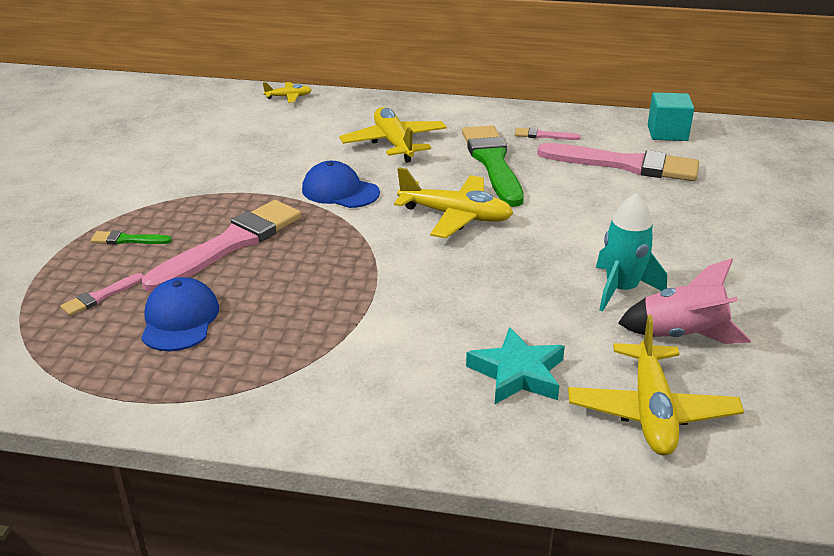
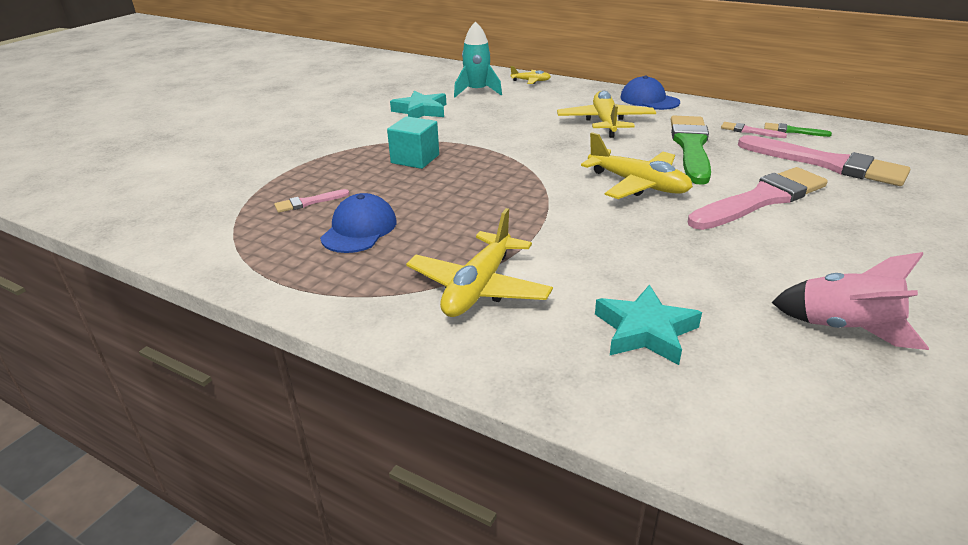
camera: 20 degrees right, 0 degrees up
green brush [91,230,172,245] -> green brush moved to [764,123,832,137]
pink brush [142,200,301,292] -> pink brush moved to [688,167,828,230]
blue cap [302,161,380,208] -> blue cap moved to [620,76,680,110]
yellow plane [568,315,744,455] -> yellow plane moved to [406,208,553,317]
turquoise rocket [596,193,667,312] -> turquoise rocket moved to [454,21,502,97]
turquoise cube [648,92,694,141] -> turquoise cube moved to [387,116,439,169]
none -> turquoise star [390,90,446,118]

